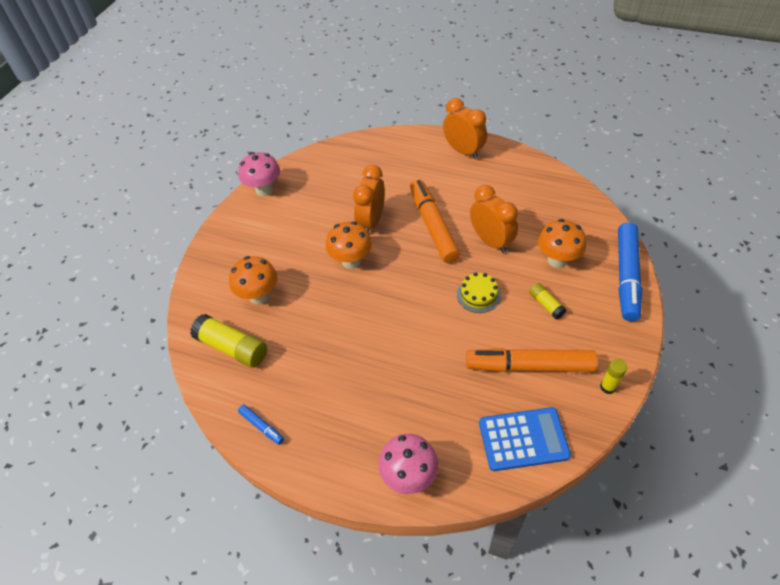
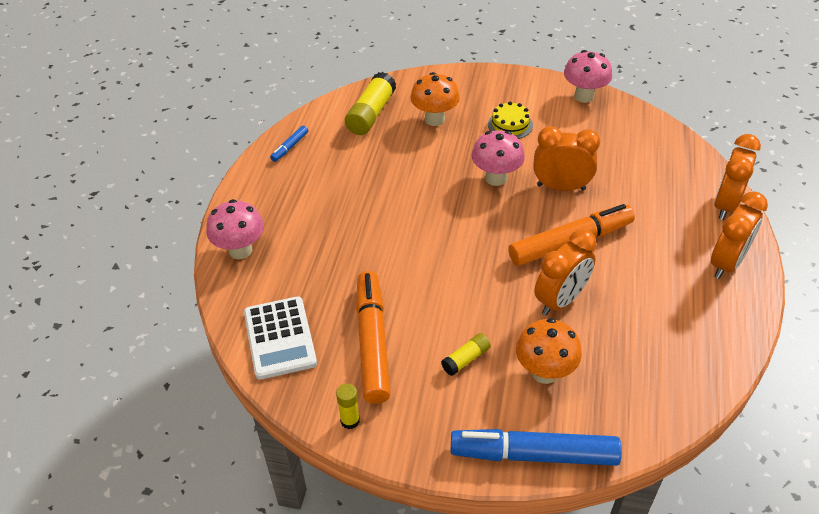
camera: 80 degrees right, 5 degrees down
orange mushroom [326,221,372,269] -> pink mushroom [472,130,525,186]
yellow cake [457,272,501,313] -> yellow cake moved to [488,101,533,139]
blue calculator [479,407,571,471] -> white calculator [244,297,317,380]
none -> orange clock [714,134,761,220]

